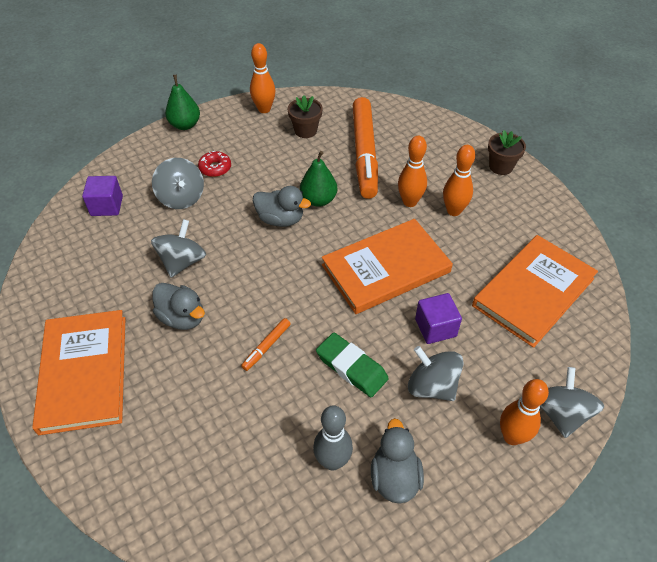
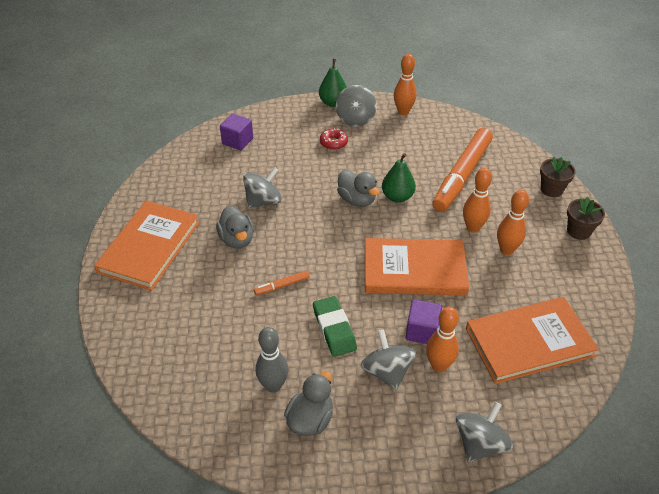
camera: 30 degrees right, 5 degrees down
grey spinning top [152,158,204,209] -> grey spinning top moved to [336,85,377,127]
brown flower pot [288,95,323,138] -> brown flower pot moved to [540,157,576,197]
orange bowling pin [500,379,549,445] -> orange bowling pin moved to [426,307,459,372]

